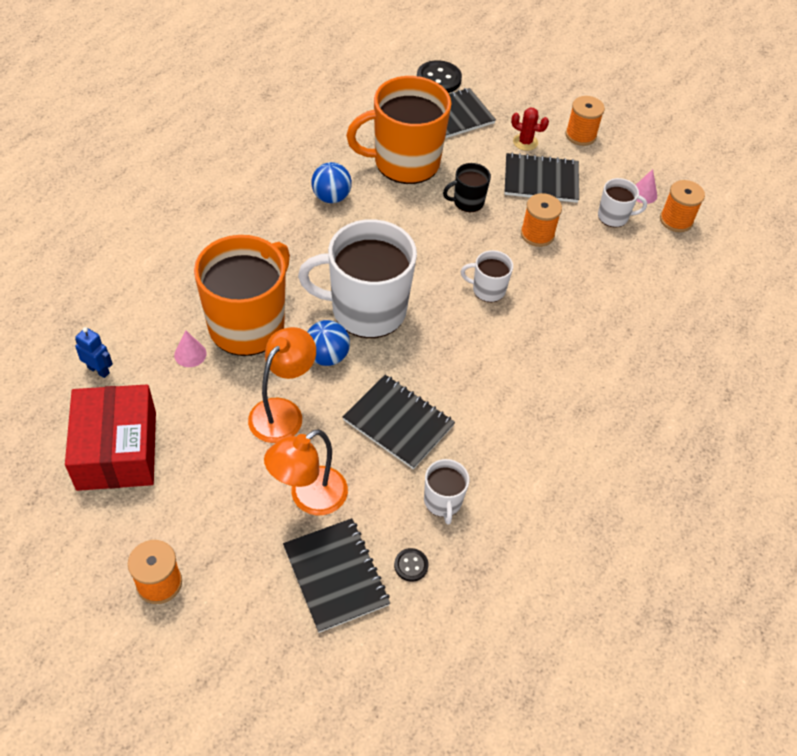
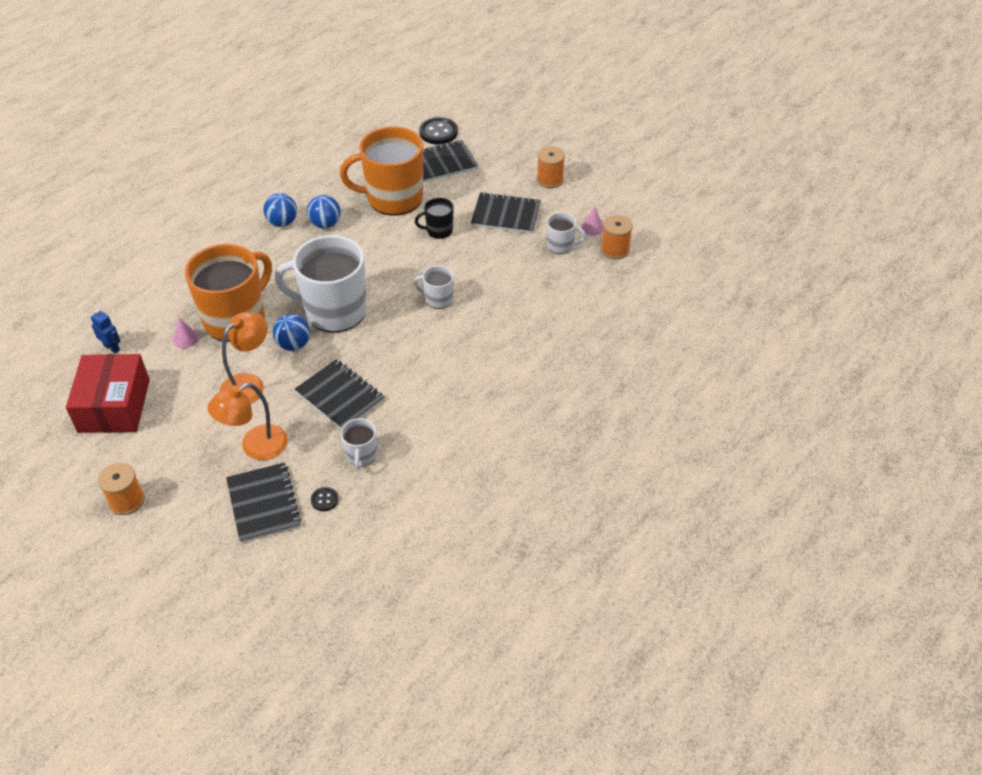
camera: 10 degrees right, 5 degrees down
red cactus [511,108,549,151] -> none
orange spool [521,193,562,247] -> none
none -> blue ball [263,193,297,227]

